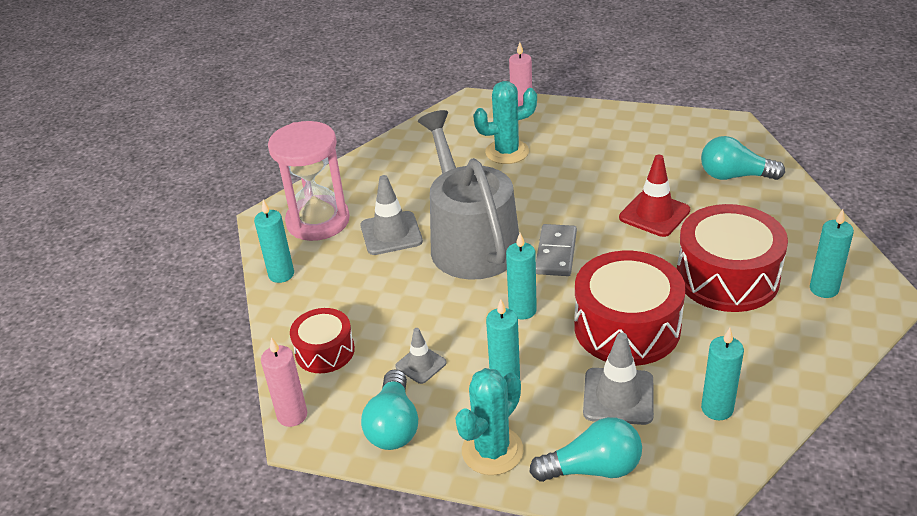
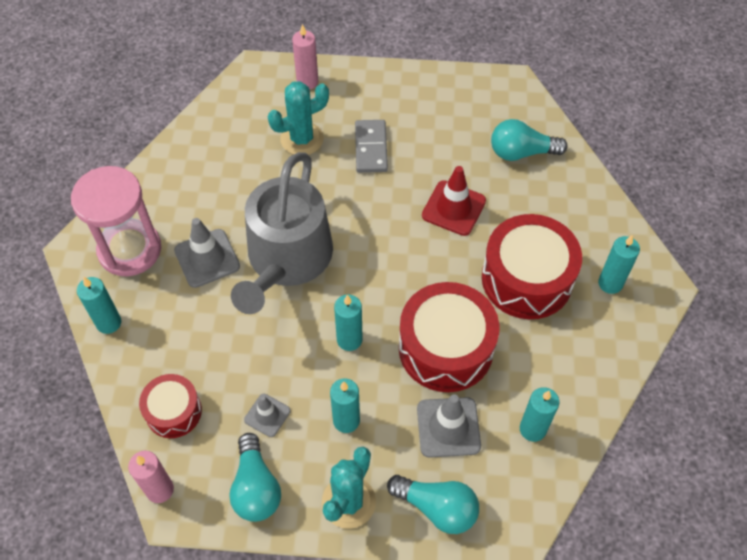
camera: 15 degrees left, 20 degrees up
grey watering can [418,110,519,280] -> grey watering can turned 135 degrees counterclockwise [231,152,333,314]
turquoise light bulb [530,417,642,482] -> turquoise light bulb turned 45 degrees clockwise [387,475,479,534]
grey domino [536,224,577,276] -> grey domino moved to [355,120,388,173]

